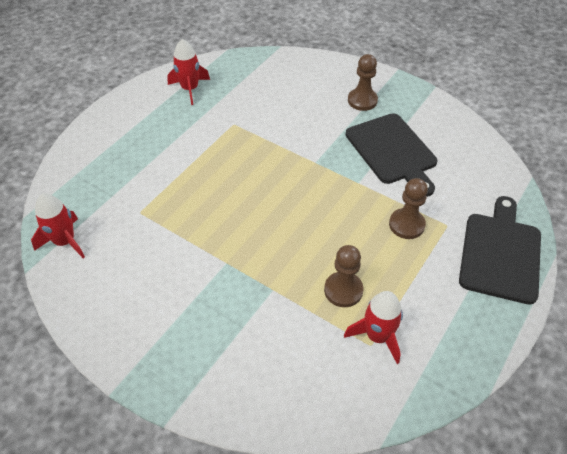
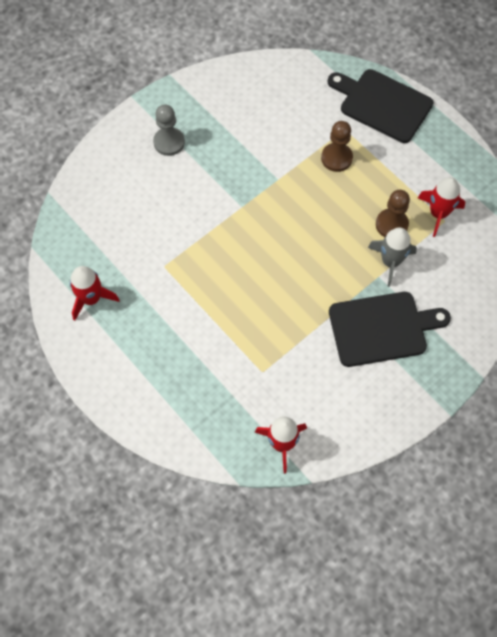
camera: 75 degrees left, 15 degrees up
black cutting board [346,113,437,197] -> black cutting board moved to [329,292,451,367]
brown pawn [348,54,378,111] -> grey pawn [153,105,185,156]
none -> grey rocket [368,228,417,287]

